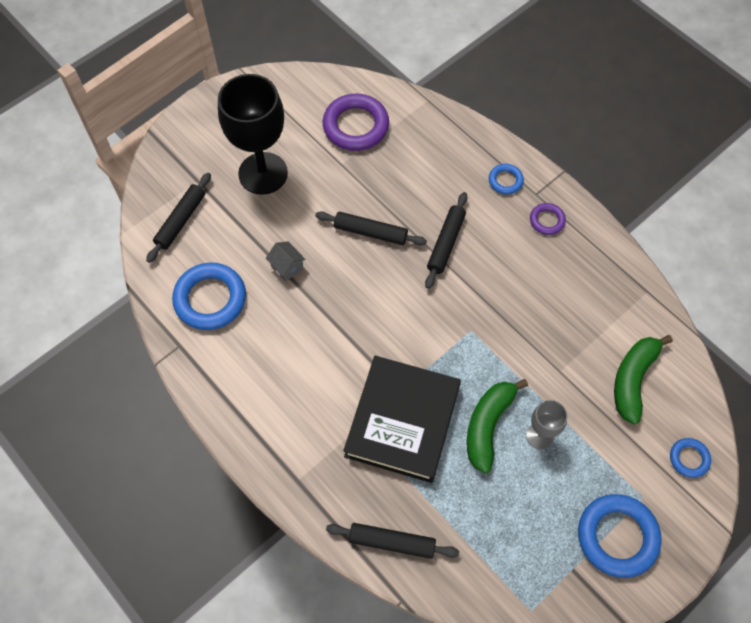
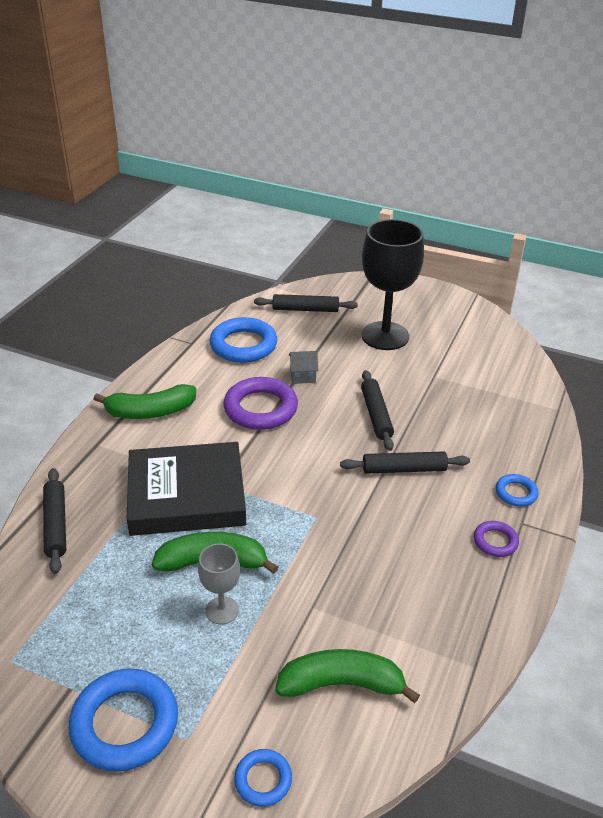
camera: 65 degrees right, 25 degrees down
grey house [266,241,306,282] -> grey house turned 60 degrees clockwise [289,351,318,384]
purple ring [323,94,389,151] -> purple ring moved to [224,377,298,430]
none -> green banana [94,384,196,419]

